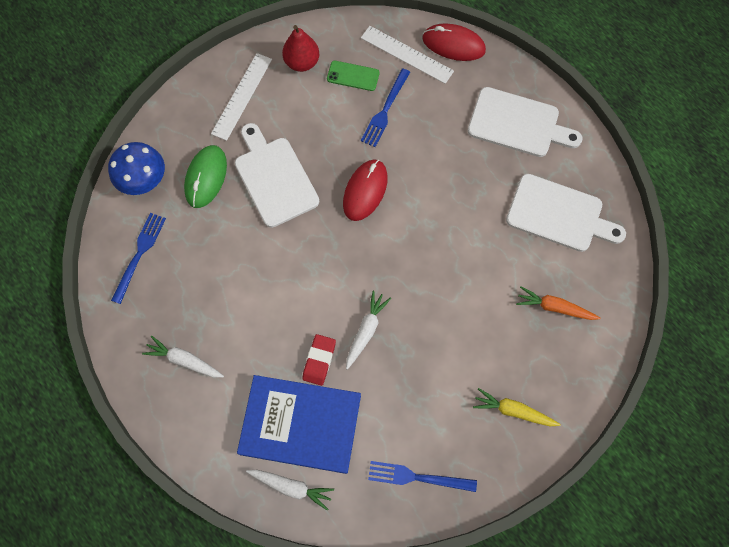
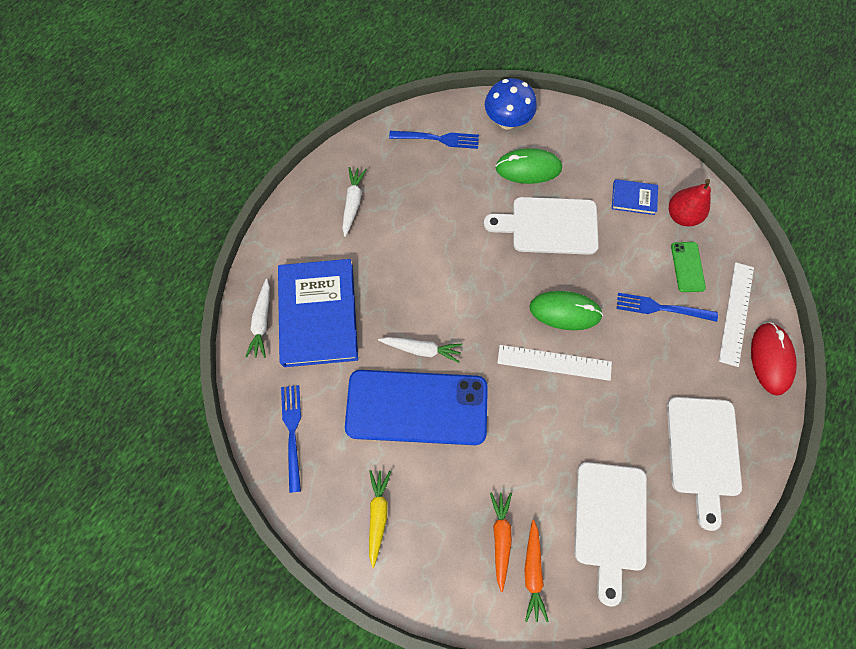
camera: 75 degrees right, 0 degrees up
white ruler [211,53,272,141] -> white ruler moved to [497,345,612,381]
white cutting board [235,123,319,228] -> white cutting board turned 135 degrees counterclockwise [484,197,599,255]
red eraser [302,334,336,386] -> none
red mouse [343,159,388,221] -> green mouse [530,291,603,330]
none -> blue phone [345,370,488,445]
none -> orange carrot [524,520,549,622]
none -> blue book [612,179,658,215]

